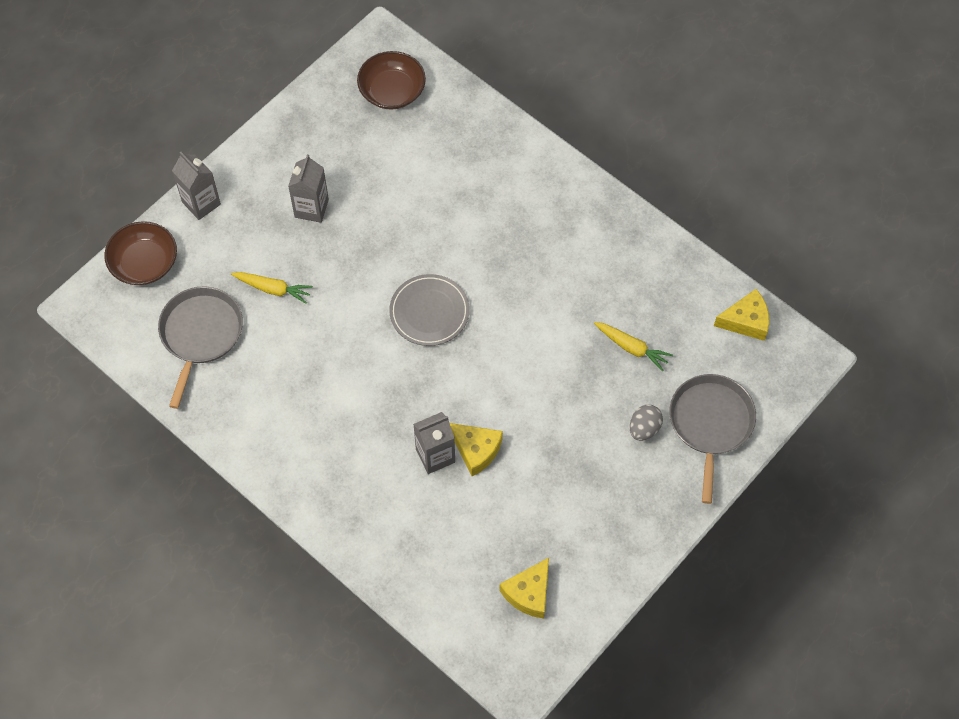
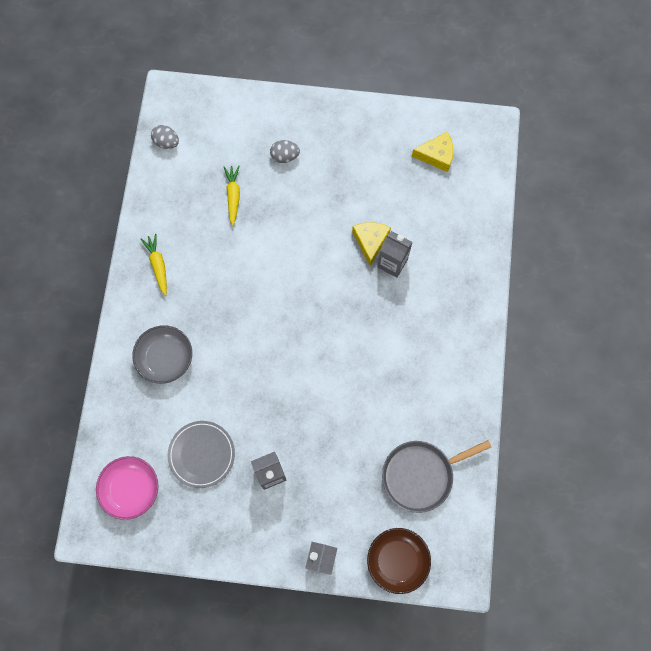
camera: 125 degrees left, 10 degrees up
yellow carrot [231,272,313,304] -> yellow carrot moved to [141,234,167,296]
brown bowl [357,51,426,109] -> pink bowl [96,456,158,520]
grey plate [389,274,470,346] -> grey plate moved to [167,421,235,488]
grey pan [669,374,756,504] -> none
yellow cheese [714,289,769,341] -> grey egg [151,125,179,149]
none -> grey bowl [132,325,192,384]

